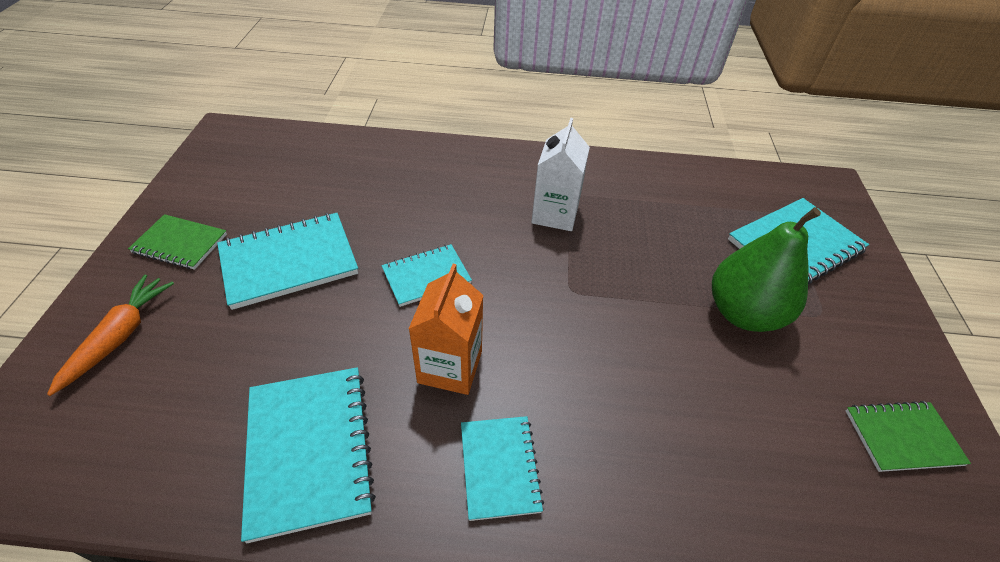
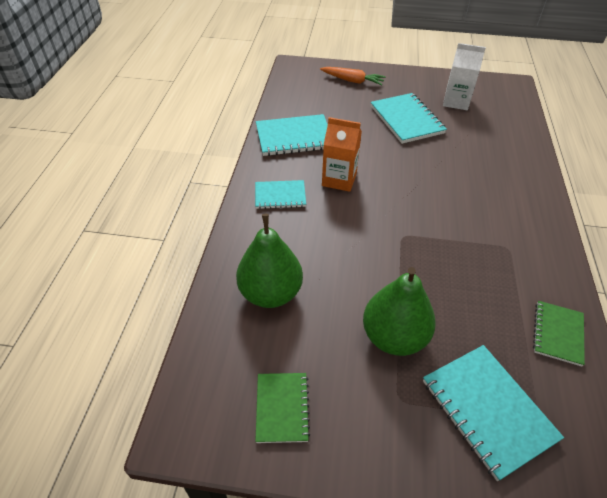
camera: 95 degrees right, 0 degrees up
green notebook [128,214,227,270] -> green notebook moved to [533,301,585,367]
turquoise notebook [382,244,472,307] -> none
white carton [531,118,590,231] -> white carton moved to [443,43,486,110]
none -> green pear [236,214,303,308]

